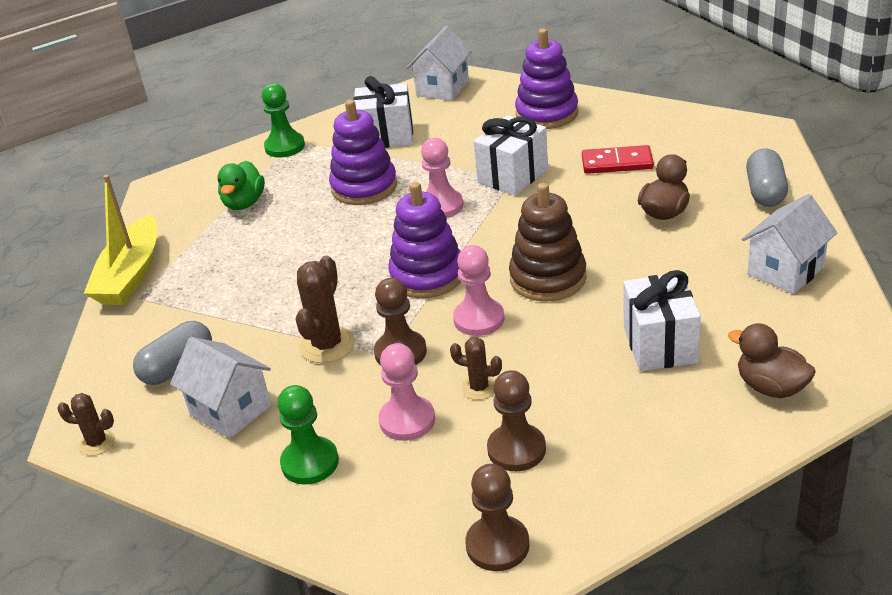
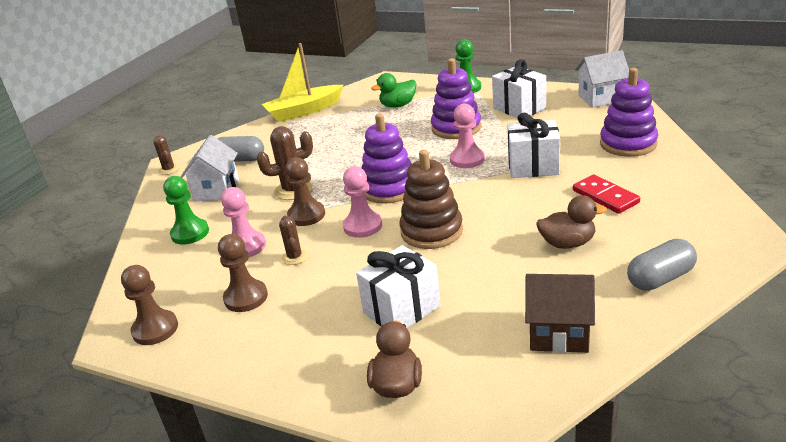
camera: 55 degrees right, 5 degrees down
white house [742,194,837,294] -> brown house [525,274,595,353]

